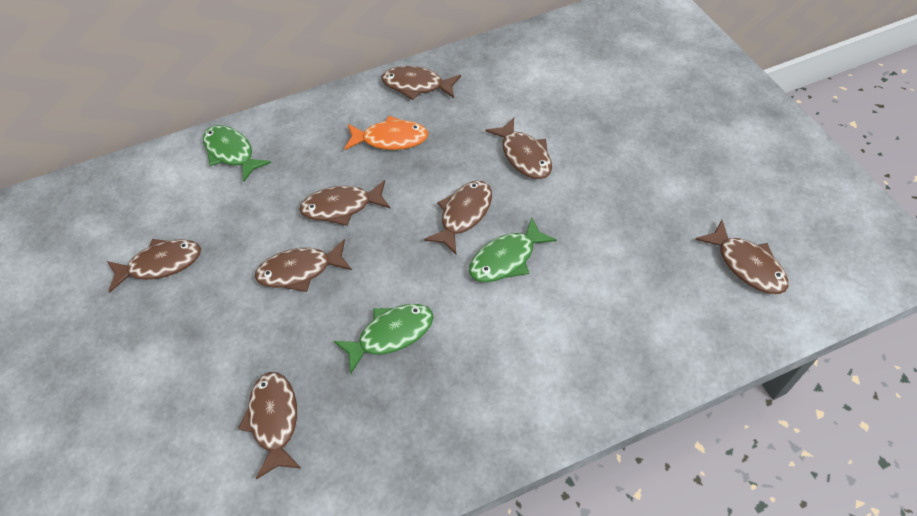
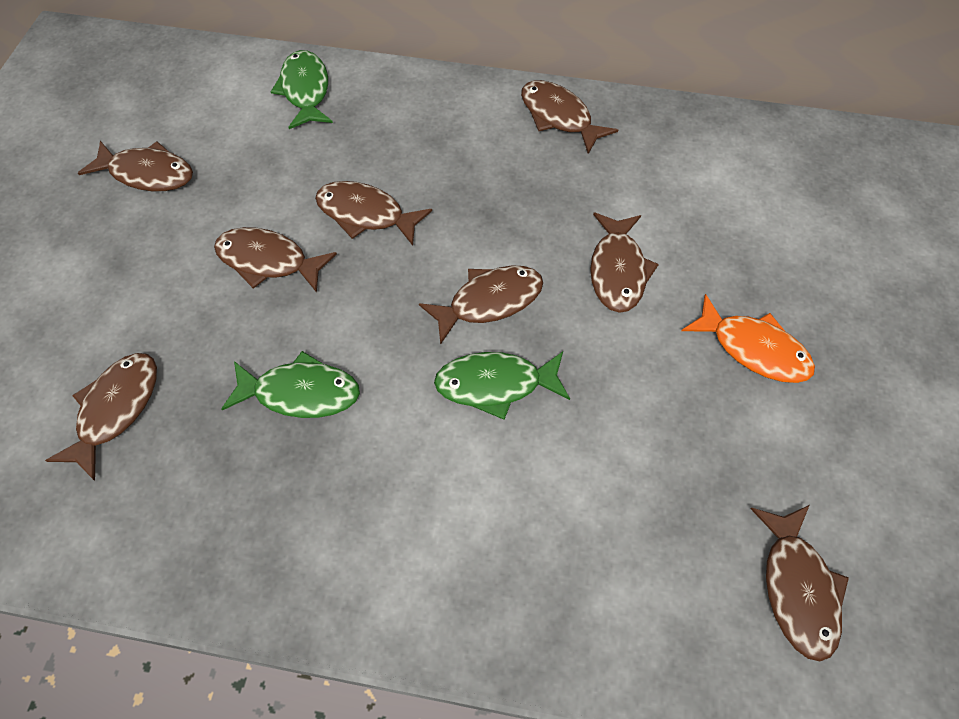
camera: 30 degrees right, 5 degrees up
orange fish [344,116,428,150] -> orange fish moved to [682,294,815,383]

